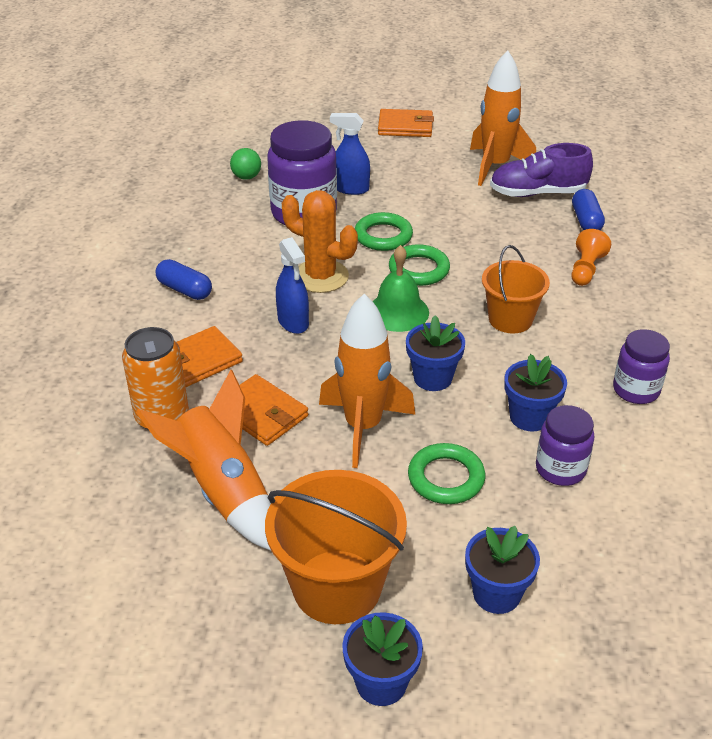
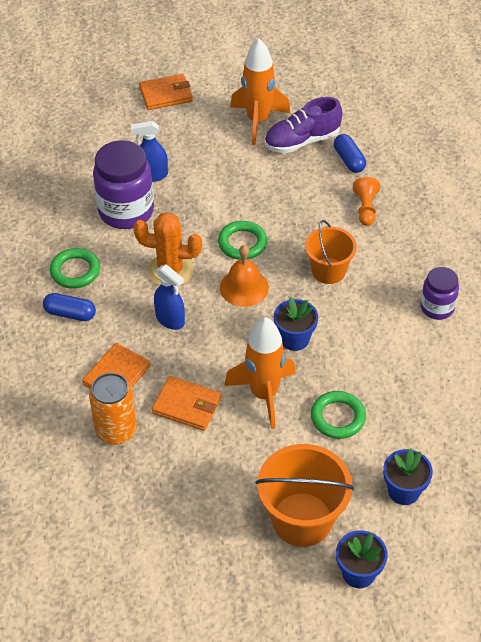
camera: 20 degrees left, 10 degrees up
orange rocket [136,370,271,551] -> none
green ball [230,148,261,180] -> none
green ring [355,212,413,251] -> green ring moved to [50,248,100,288]
green bell [373,245,429,332] -> orange bell [220,245,269,307]
blue flower pot [504,354,567,432] -> none
purple jar [536,405,594,486] -> none

